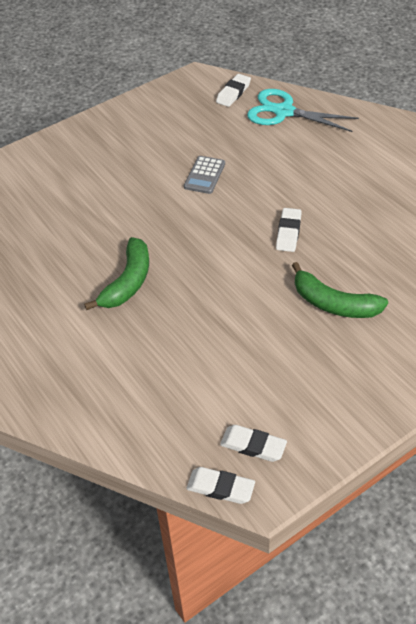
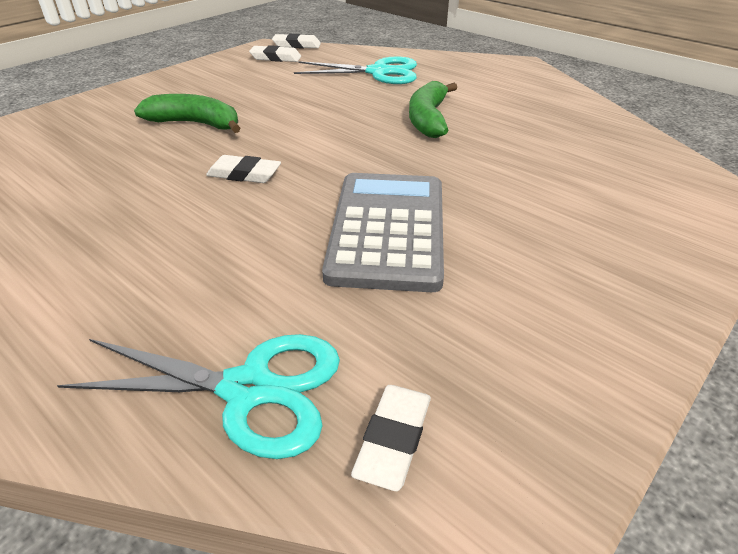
camera: 165 degrees right, 10 degrees down
grey calculator [184,156,225,194] -> grey calculator [322,173,444,292], size x2.12
white eraser [276,208,302,252] -> white eraser turned 75 degrees counterclockwise [206,155,281,183]
none -> turquoise scissors [294,56,417,84]

